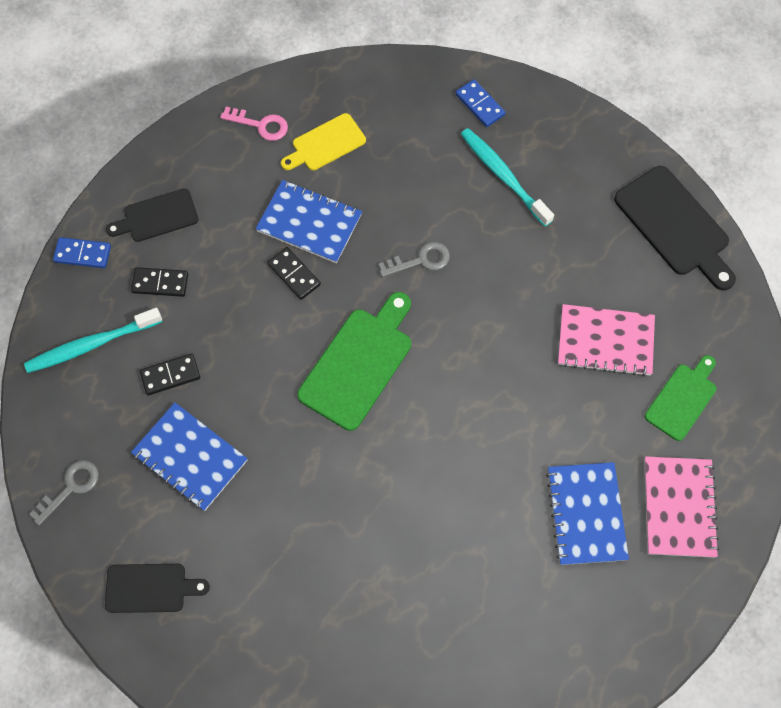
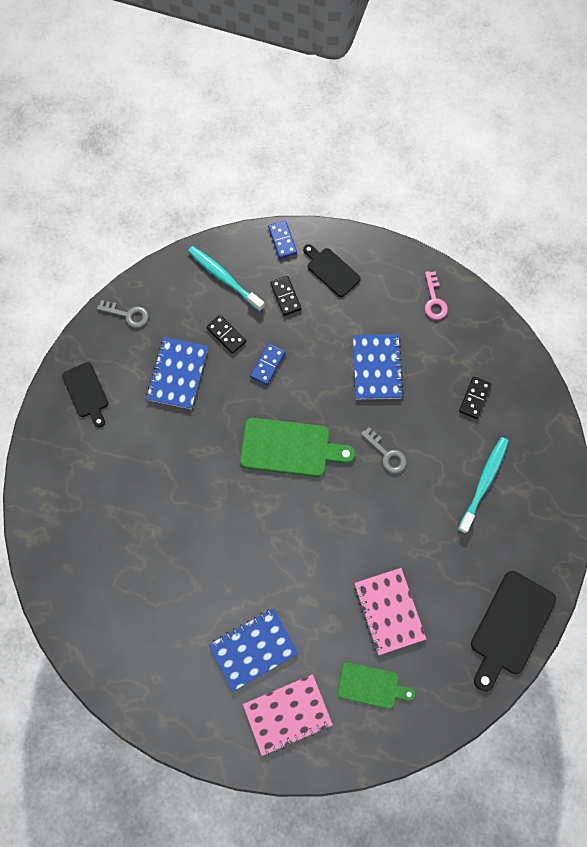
camera: 65 degrees right, 5 degrees up
black domino [267,247,321,300] -> black domino moved to [459,377,492,419]
yellow cutting board [281,113,366,170] -> none
blue domino [455,79,506,127] -> blue domino moved to [250,343,285,385]

